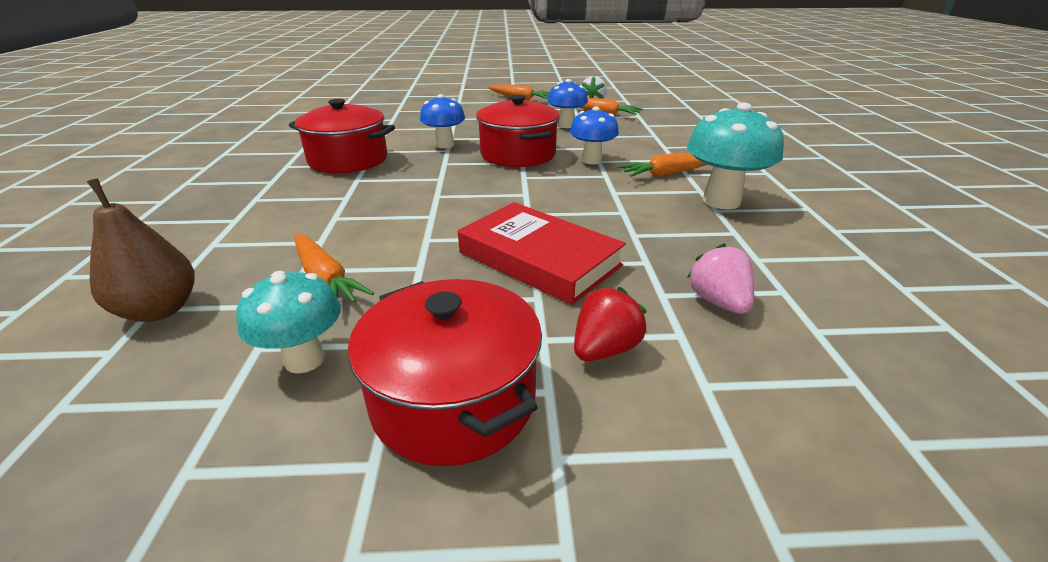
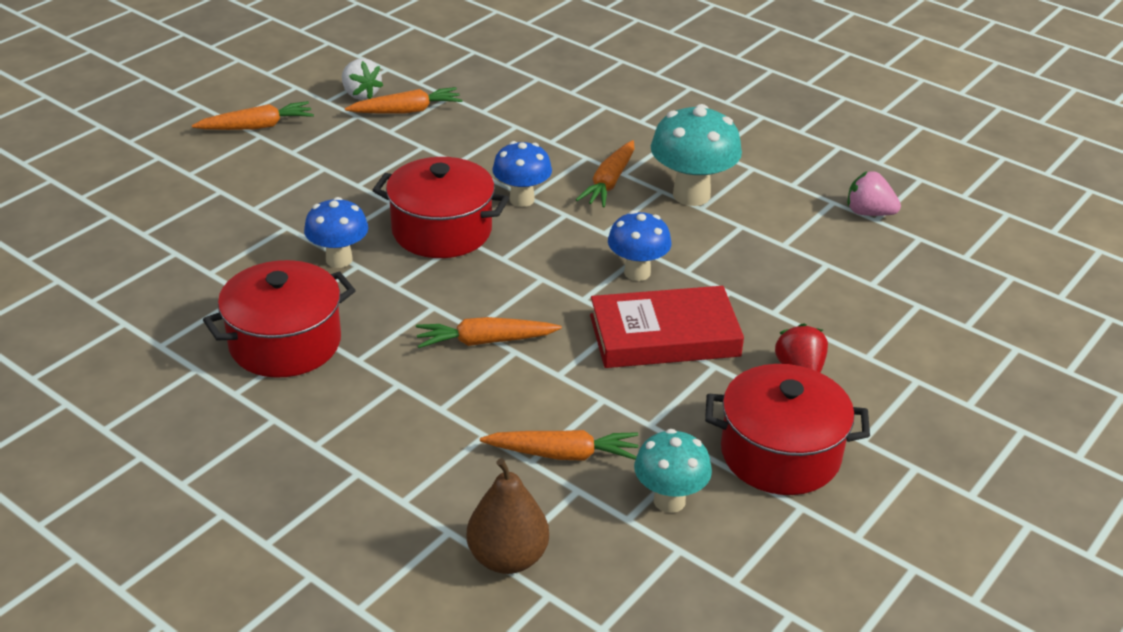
camera: 50 degrees left, 5 degrees up
blue mushroom [547,79,588,128] -> blue mushroom moved to [608,210,671,281]
pink strawberry [687,243,754,314] -> pink strawberry moved to [847,171,901,216]
none -> orange carrot [416,317,562,348]

